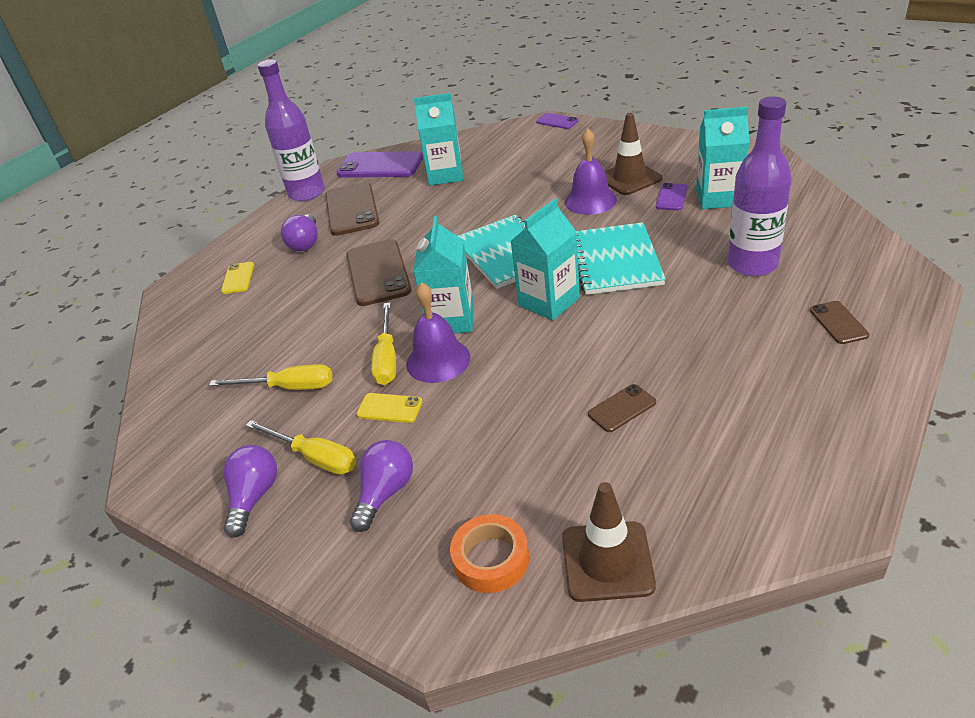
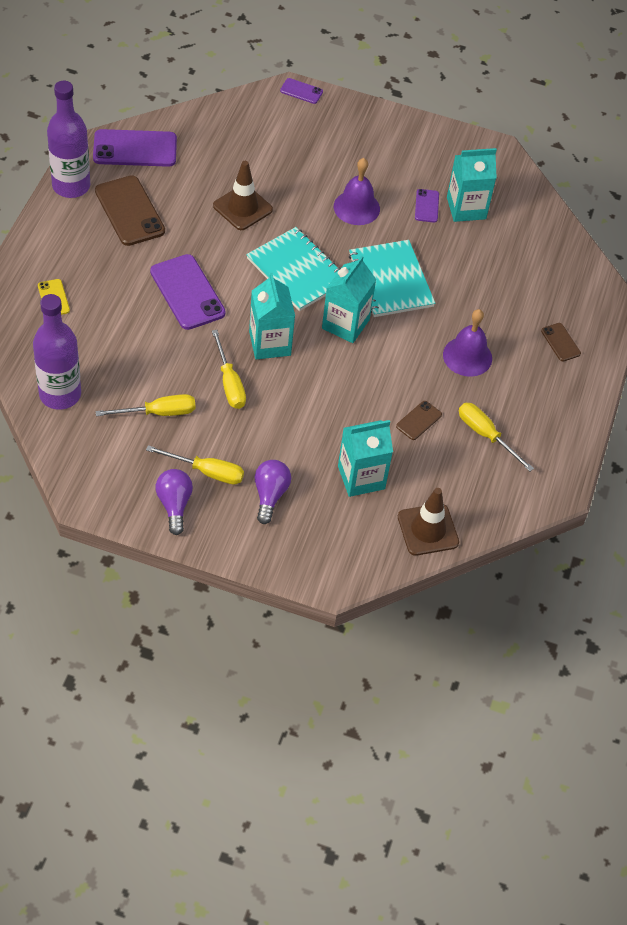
camera: 25 degrees left, 15 degrees up
purple light bulb [281,214,318,251] -> none
brown phone [346,239,412,306] -> purple phone [150,254,226,330]
yellow phone [356,393,423,423] -> none
purple bell [406,282,470,383] -> purple bell moved to [443,309,492,377]
turquoise carton [414,93,463,186] -> turquoise carton moved to [338,420,393,497]
orange tape [450,514,529,593] -> none
brown traffic cone [605,113,662,195] -> brown traffic cone moved to [213,161,273,230]
purple bottle [728,97,792,276] -> purple bottle moved to [33,294,81,410]
none -> yellow screwdriver [459,403,534,472]

